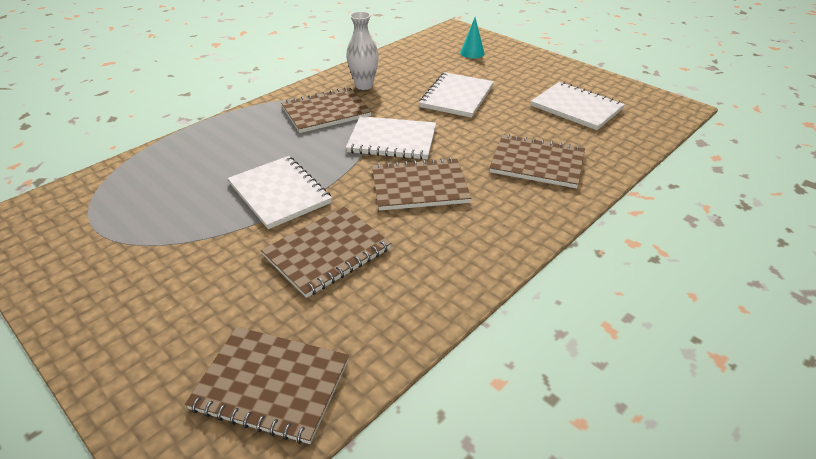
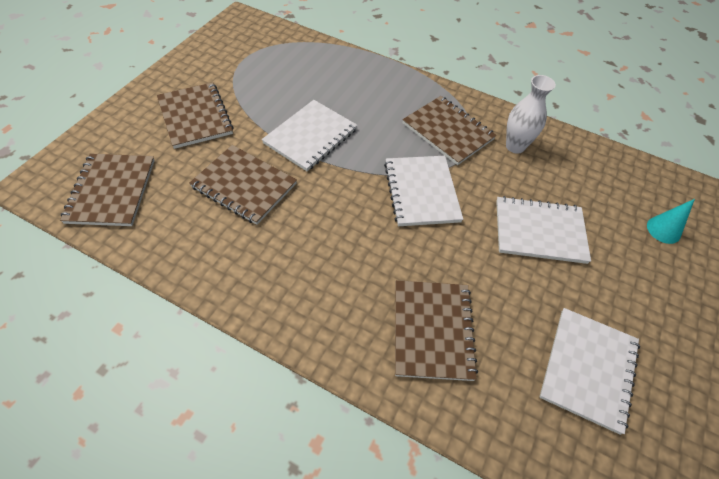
camera: 70 degrees right, 15 degrees up
brown notebook [372,158,472,211] -> brown notebook moved to [157,82,233,149]

